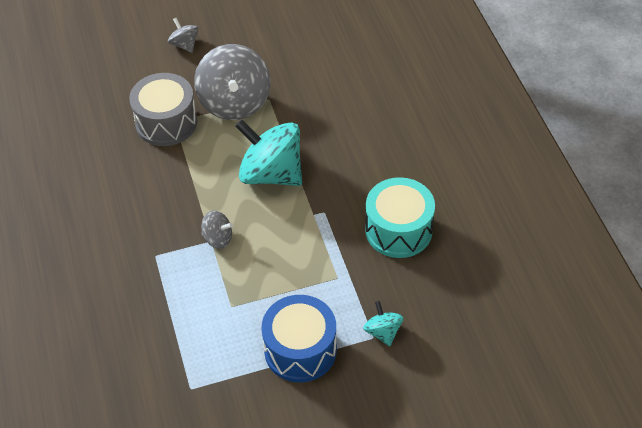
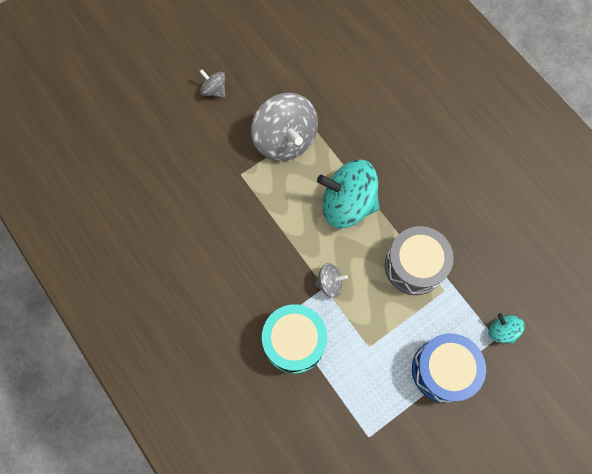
camera: 20 degrees left, 20 degrees up
grey drum [129,73,198,146] -> grey drum moved to [385,226,454,295]
turquoise drum [365,177,435,258] -> turquoise drum moved to [262,304,327,374]

